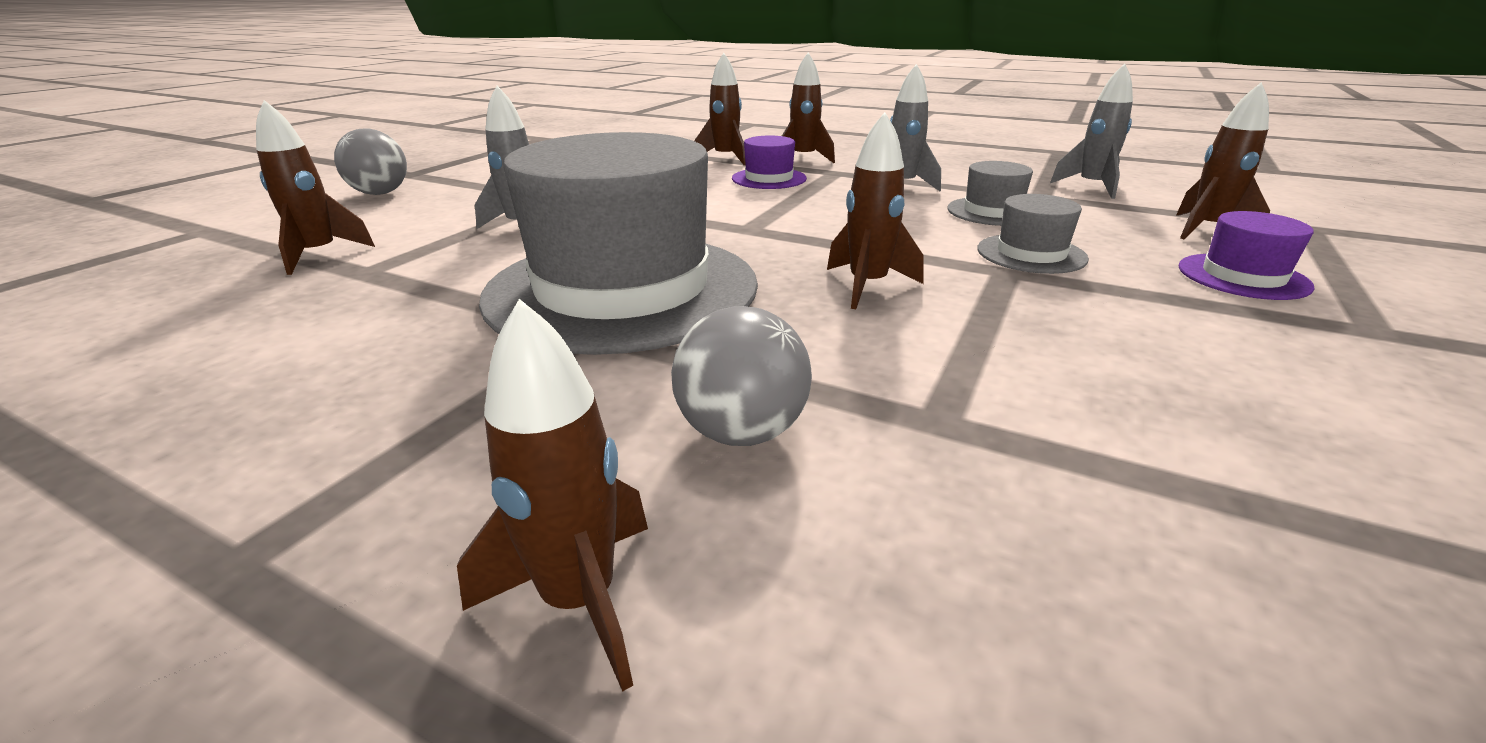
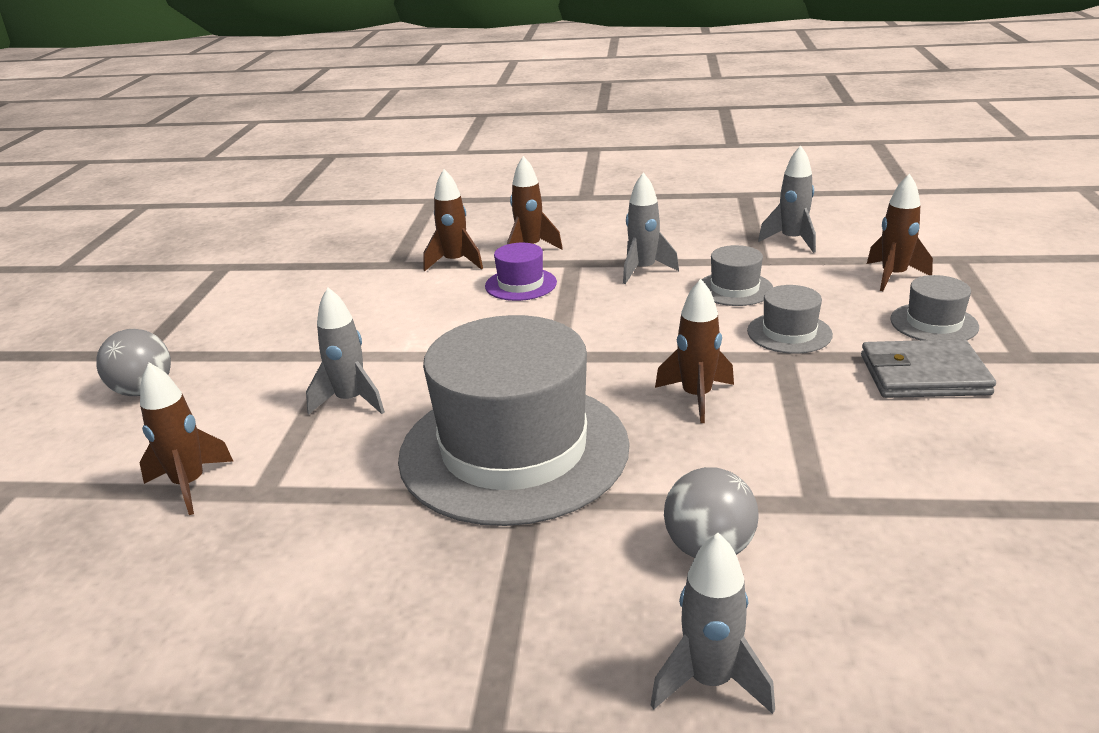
camera: 20 degrees left, 0 degrees up
brown rocket [457,299,648,692] -> grey rocket [651,533,775,714]
purple hat [1178,211,1314,300] -> grey hat [890,275,979,340]
none -> grey wallet [861,339,996,398]

